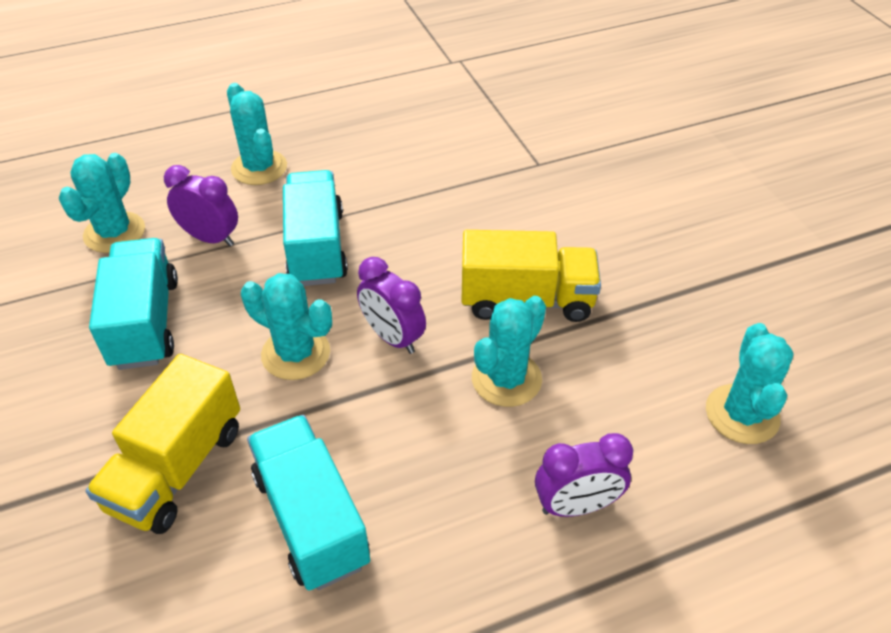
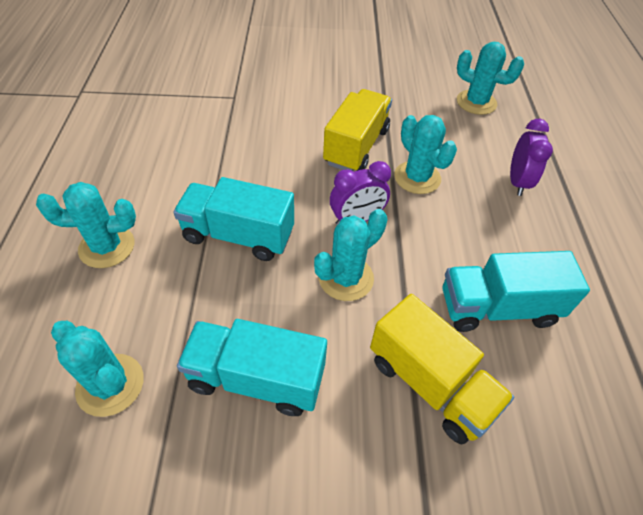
camera: 70 degrees left, 5 degrees up
purple clock [164,165,238,246] -> none

